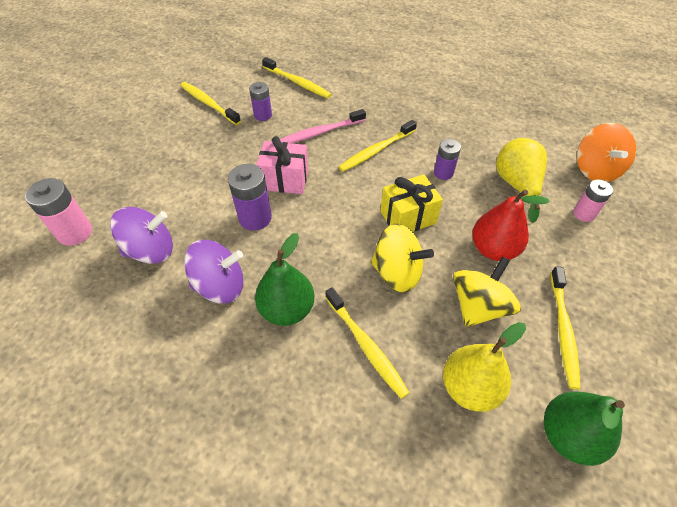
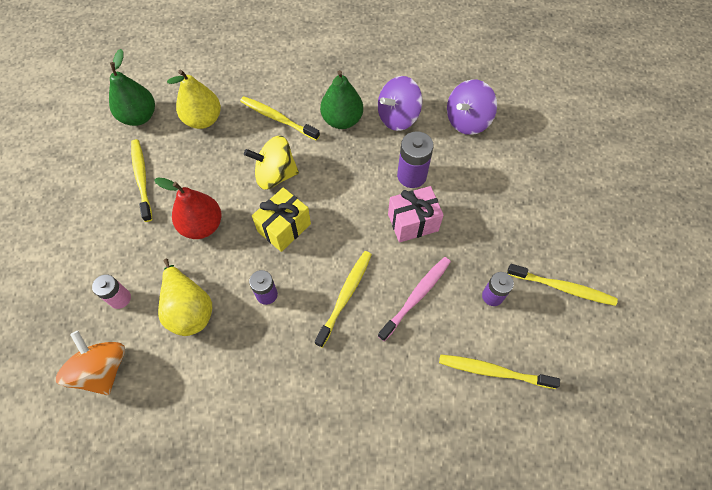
camera: 155 degrees right, 10 degrees up
pink battery [25,178,92,246] -> none
yellow spinning top [453,256,521,327] -> none

